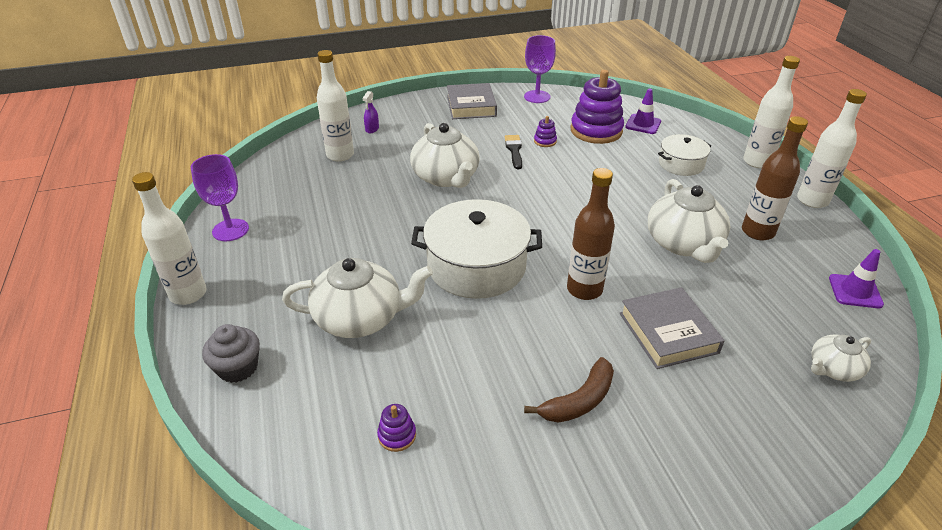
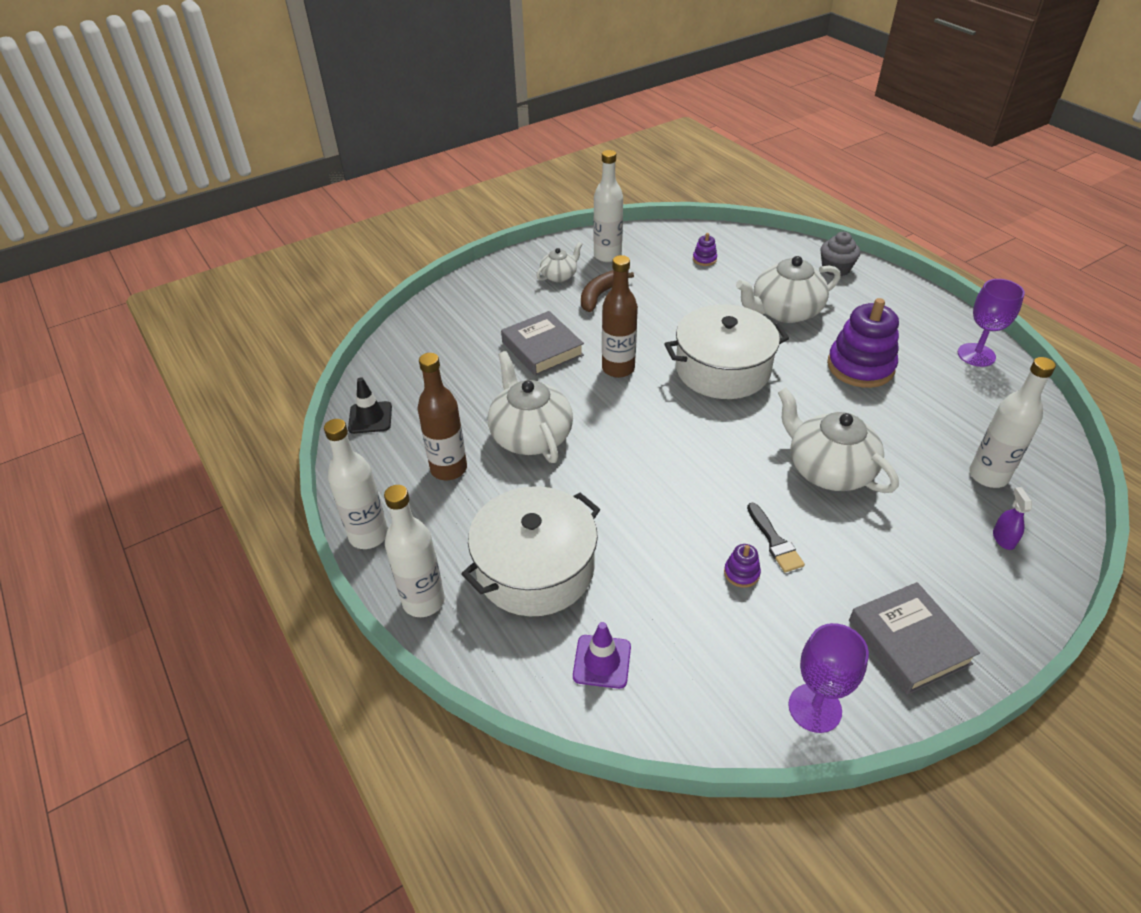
camera: 165 degrees right, 5 degrees up
white bottle [132,172,207,305] -> white bottle moved to [593,150,623,262]
purple stacking toy [570,70,624,144] -> purple stacking toy moved to [827,298,899,388]
white pot [658,134,711,176] -> white pot [461,486,600,616], size x1.80
white teapot [811,335,871,382] -> white teapot moved to [536,242,582,282]
purple traffic cone [829,249,884,308] -> black traffic cone [348,377,392,434]

